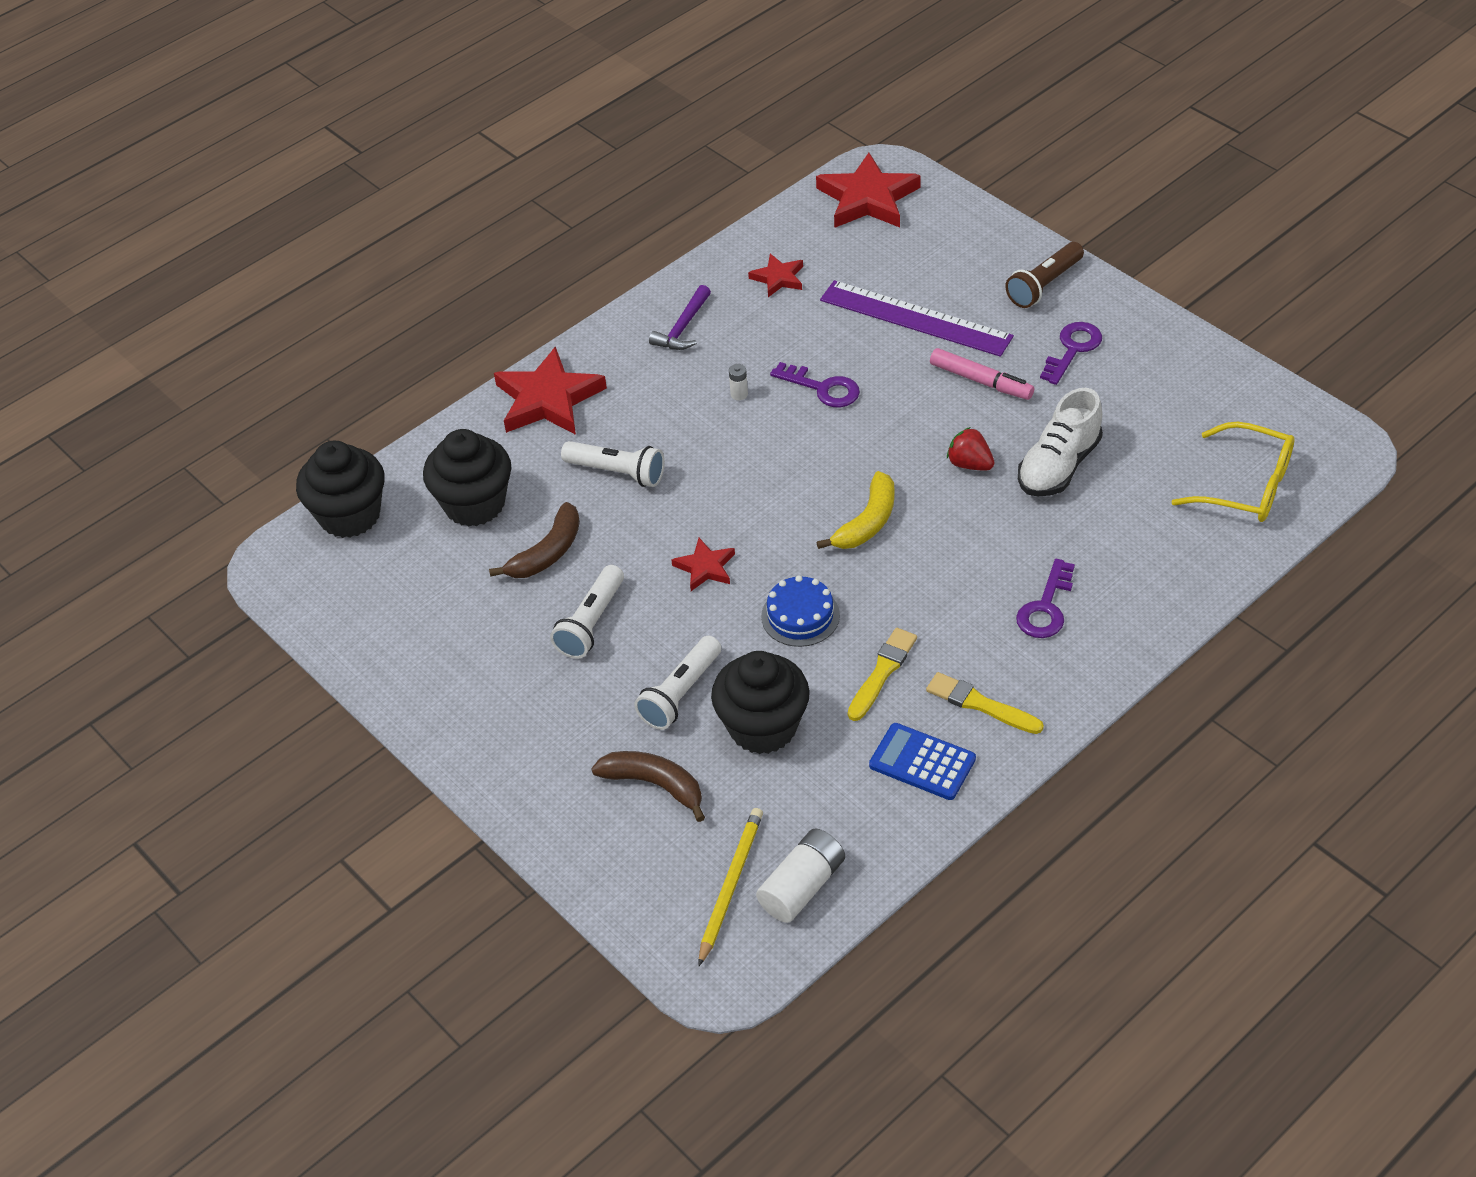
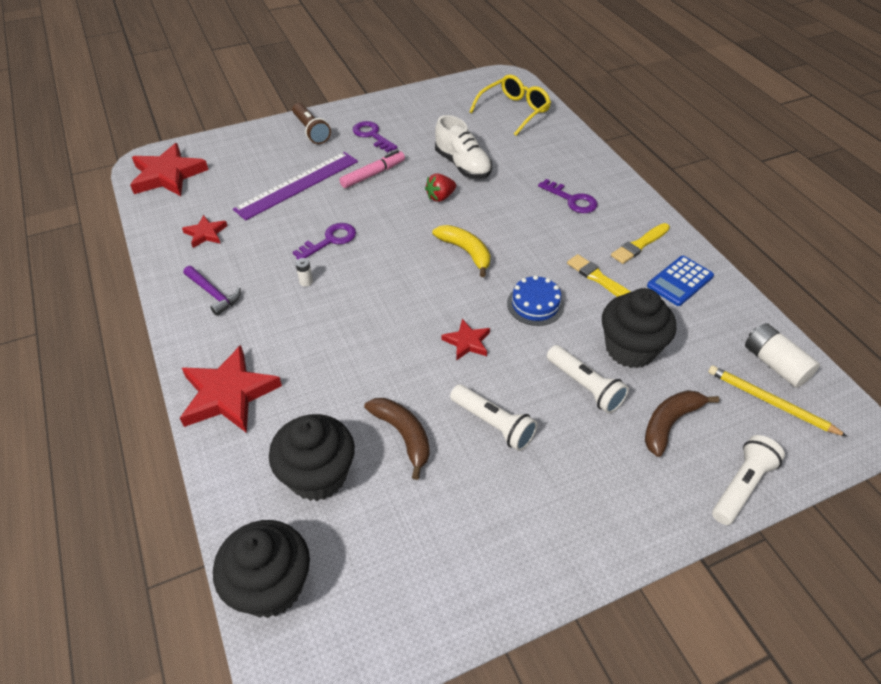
camera: 75 degrees left, 0 degrees up
white flashlight [561,441,665,487] -> white flashlight moved to [712,435,785,525]

